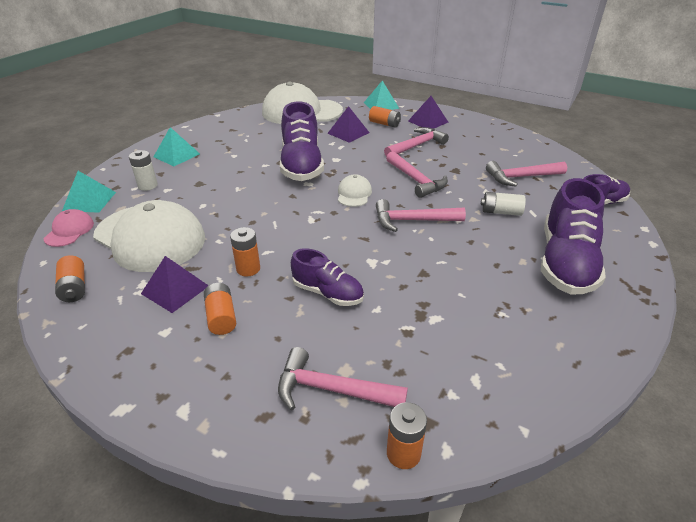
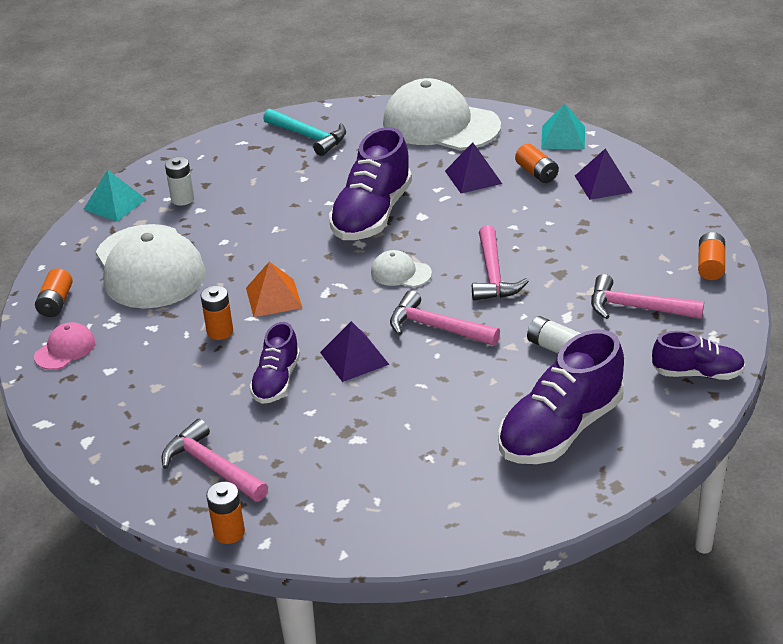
camera: 30 degrees right, 0 degrees up
pink cap [44,209,94,247] -> pink cap moved to [34,322,95,370]
purple pyramid [141,256,209,313] -> purple pyramid moved to [320,321,390,382]
turquoise pyramid [153,127,200,166] -> none
orange battery [204,283,236,335] -> orange battery moved to [698,232,725,280]
purple shoe [291,248,364,306] -> purple shoe turned 45 degrees clockwise [250,322,300,404]
white cap [338,174,372,207] -> white cap turned 105 degrees counterclockwise [371,250,432,287]
pink hammer [384,127,449,157] -> none
none -> orange pyramid [246,262,302,317]
none -> turquoise hammer [263,109,346,156]

